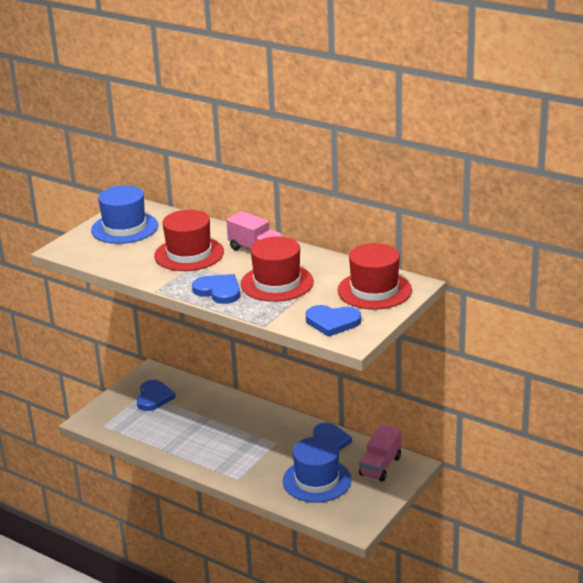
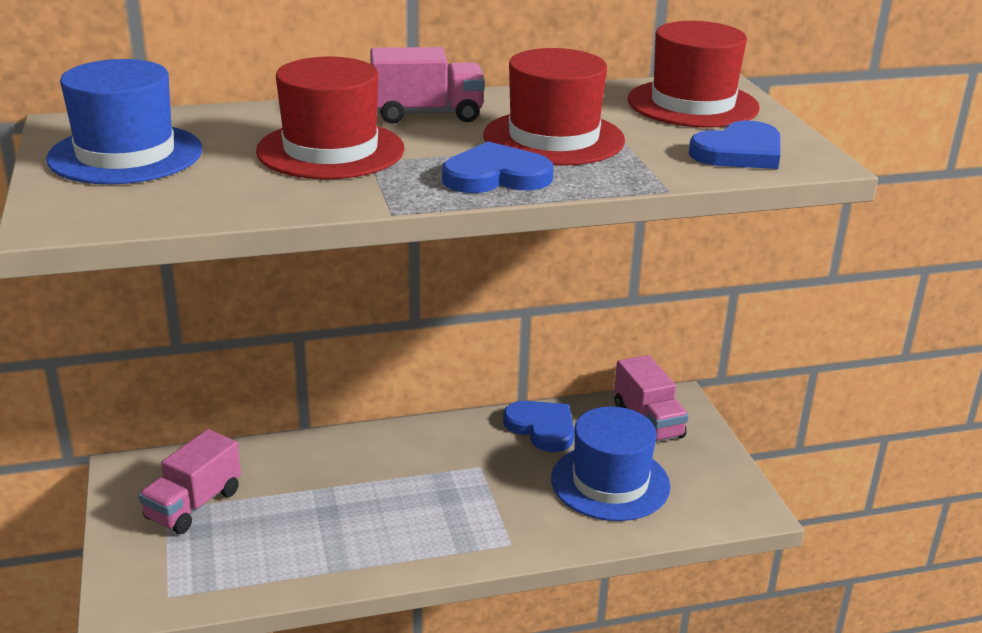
camera: 50 degrees left, 0 degrees up
blue heart [137,380,176,411] -> pink truck [138,429,241,534]

